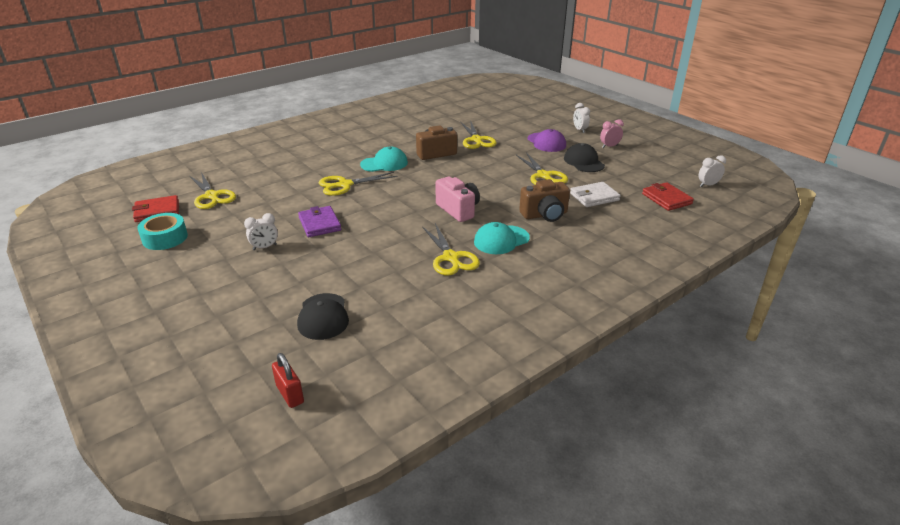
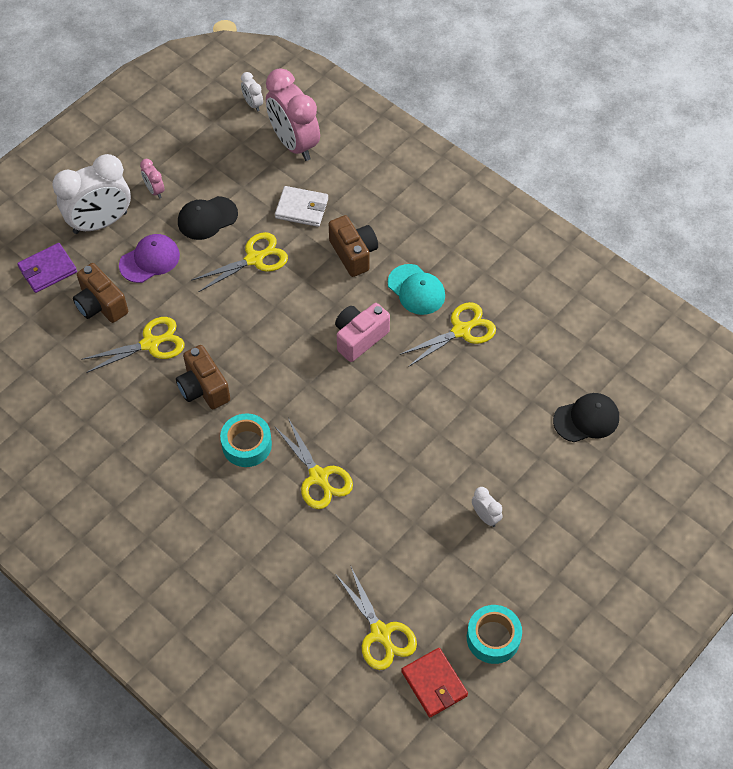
camera: 100 degrees left, 25 degrees up
yellow scissors [190,172,236,209] -> yellow scissors turned 105 degrees clockwise [336,565,417,670]
red padlock [272,353,304,408] -> none
purple wallet [298,206,341,237] -> purple wallet moved to [17,243,77,293]
turquoise cap [360,147,408,172] -> turquoise tape [220,413,272,467]
white wallet [570,182,621,207] -> white wallet turned 45 degrees counterclockwise [275,186,328,227]
white clock [573,103,590,133] -> white clock [52,154,131,234], size x2.28
red wallet [642,182,694,211] -> pink clock [266,68,320,161]
none -> brown camera [73,263,128,323]

